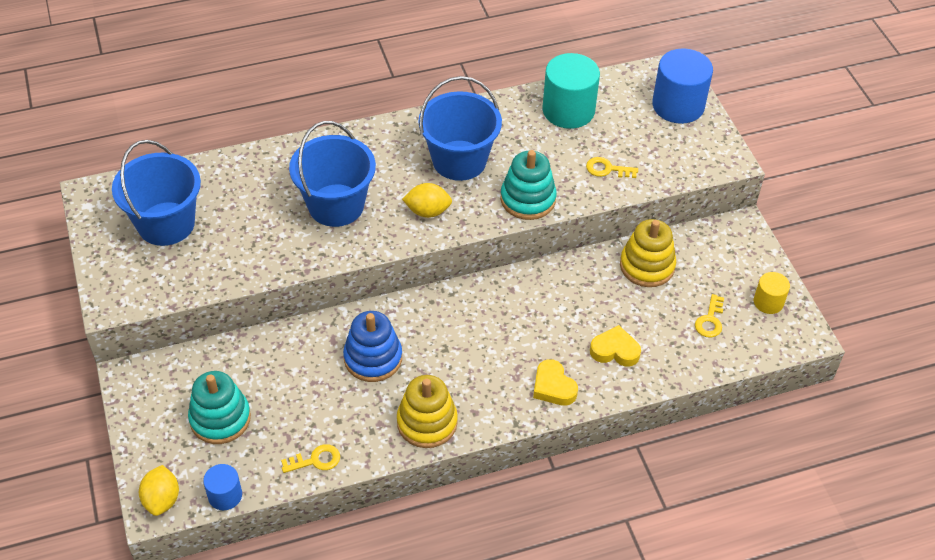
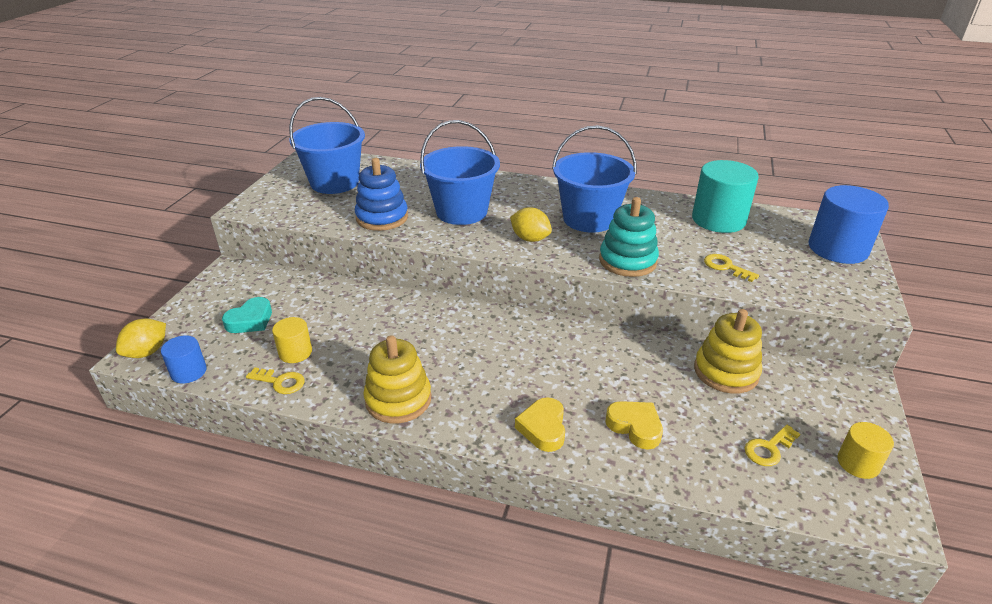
camera: 35 degrees right, 15 degrees down
turquoise stacking toy [188,371,251,444] -> turquoise heart [222,297,272,333]
blue stacking toy [343,311,402,382] -> blue stacking toy moved to [355,158,408,231]
none -> yellow cylinder [272,317,312,363]

